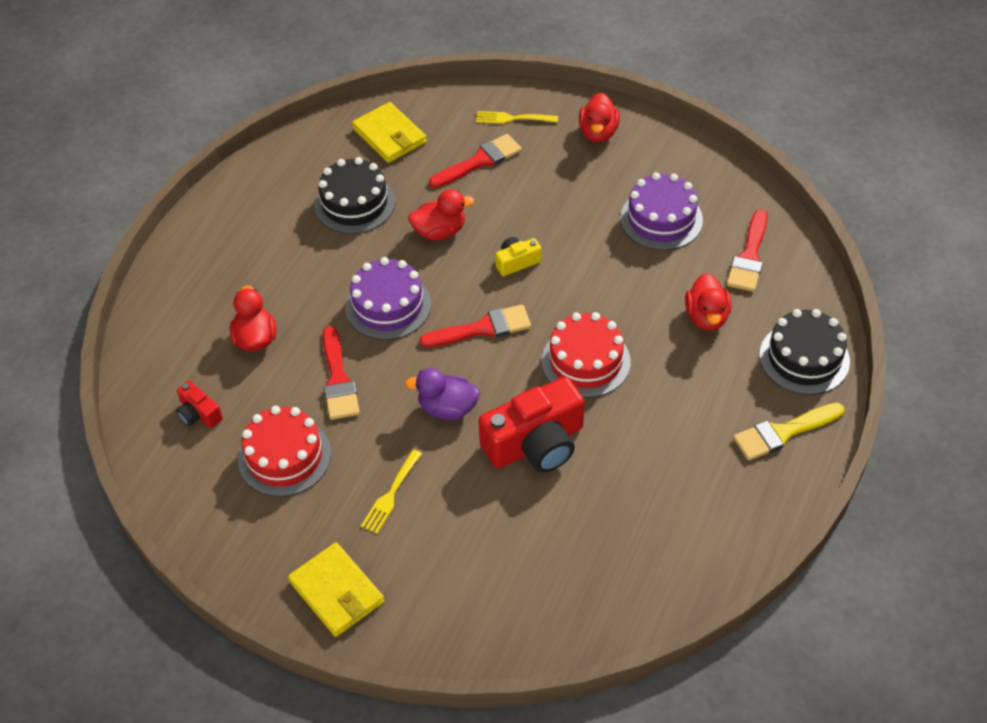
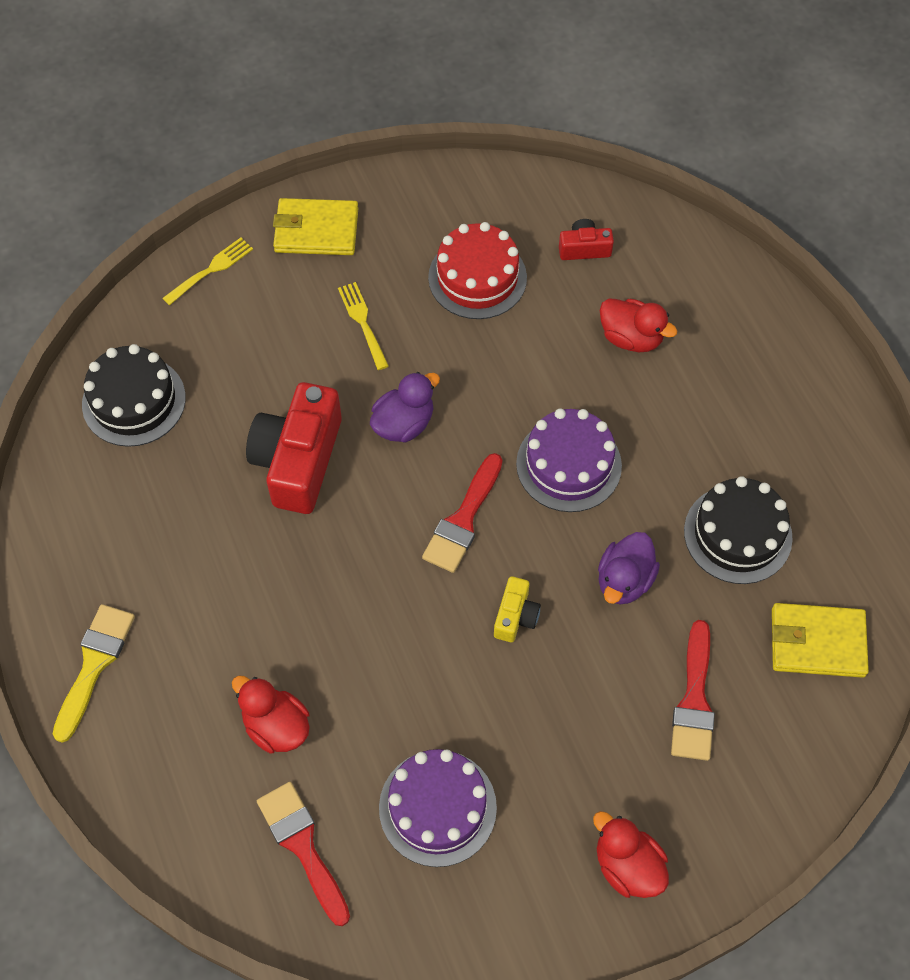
camera: 130 degrees right, 10 degrees up
red brush [323,326,360,420] -> none
red duck [408,189,474,240] -> purple duck [598,532,660,604]
yellow fork [476,111,558,124] -> yellow fork moved to [162,238,253,305]
red cake [542,312,631,398] -> none
black cake [759,309,850,395] -> black cake moved to [82,344,186,447]

